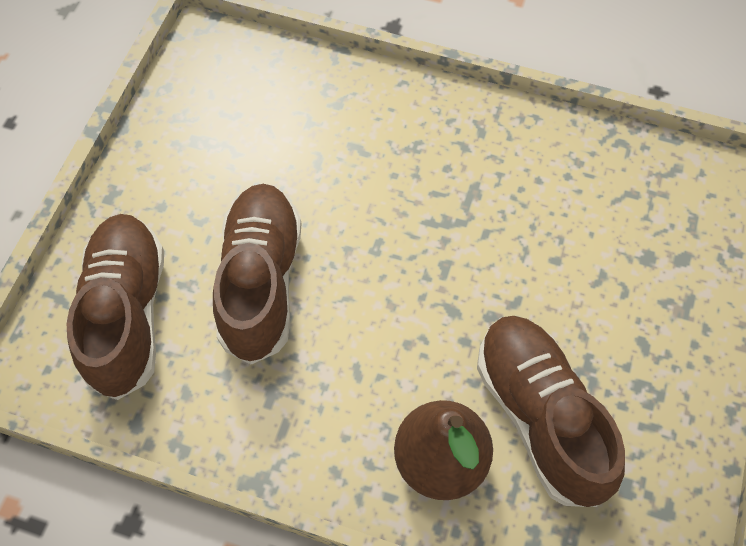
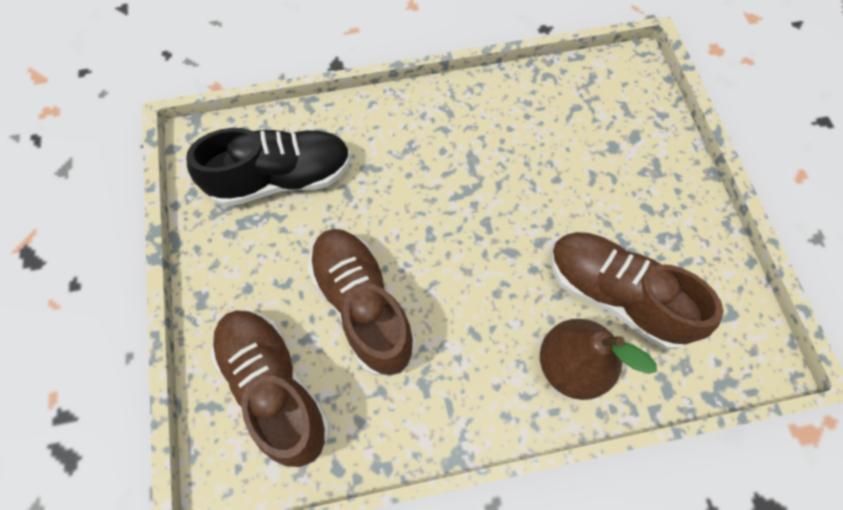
camera: 30 degrees left, 5 degrees up
none -> black shoe [186,128,351,207]

